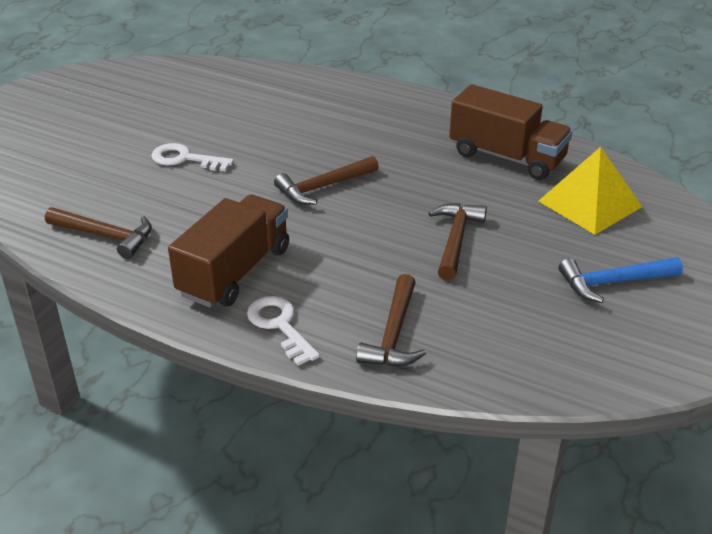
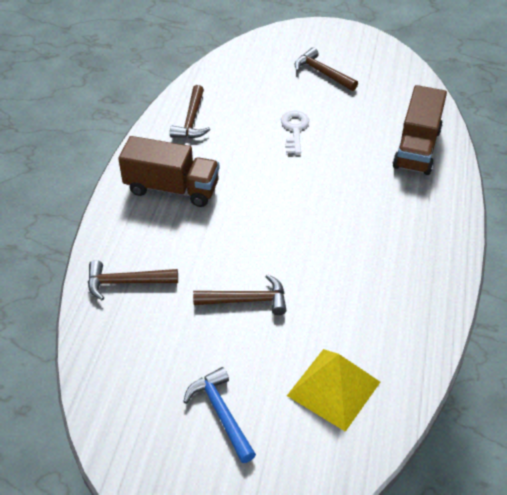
camera: 75 degrees right, 10 degrees up
white key [247,296,320,366] -> none
brown hammer [274,156,379,205] -> brown hammer moved to [295,47,358,91]
brown truck [449,84,573,180] -> brown truck moved to [393,85,447,175]

